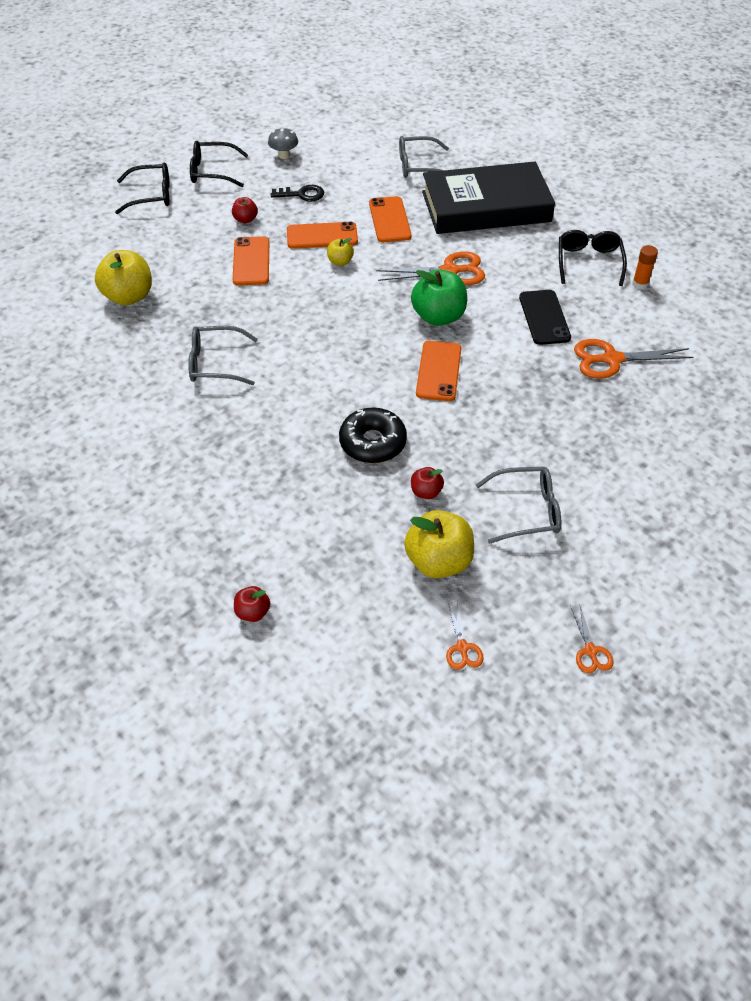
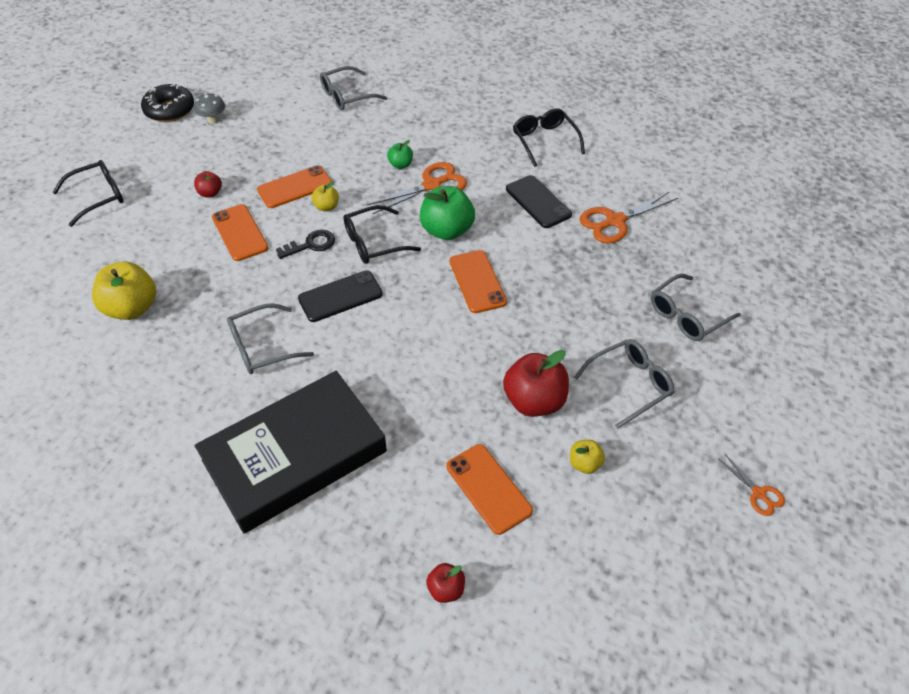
camera: 25 degrees left, 0 degrees up
black glasses [190,141,248,187] -> black glasses moved to [343,205,421,264]
black key [271,185,324,201] -> black key moved to [276,230,335,259]
black donut [339,408,407,463] -> black donut moved to [141,84,194,122]
orange phone [369,196,412,242] -> orange phone moved to [446,444,533,535]
yellow apple [404,510,474,578] -> yellow apple [570,440,605,474], size x0.51
red apple [411,467,444,499] -> red apple [503,350,569,417], size x1.97
black book [422,162,555,234] -> black book moved to [195,371,387,534]
orange scissors [446,602,484,670] -> none
orange glue stick [632,245,658,289] -> none
none -> black phone [298,270,383,322]
none -> green apple [387,140,413,169]
none -> grey glasses [651,274,741,341]

